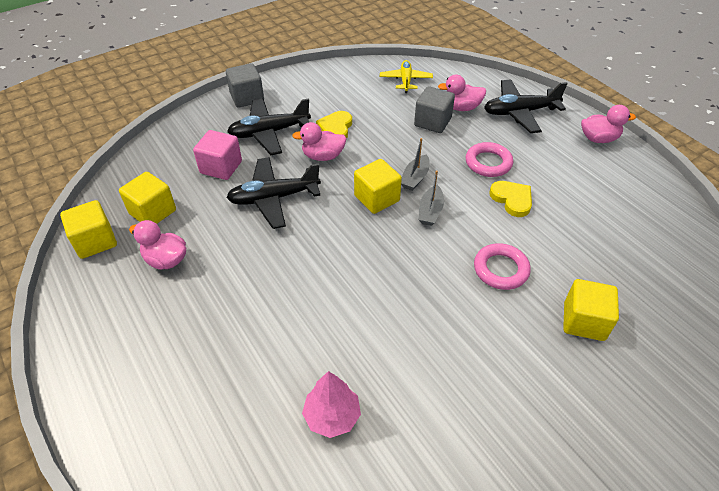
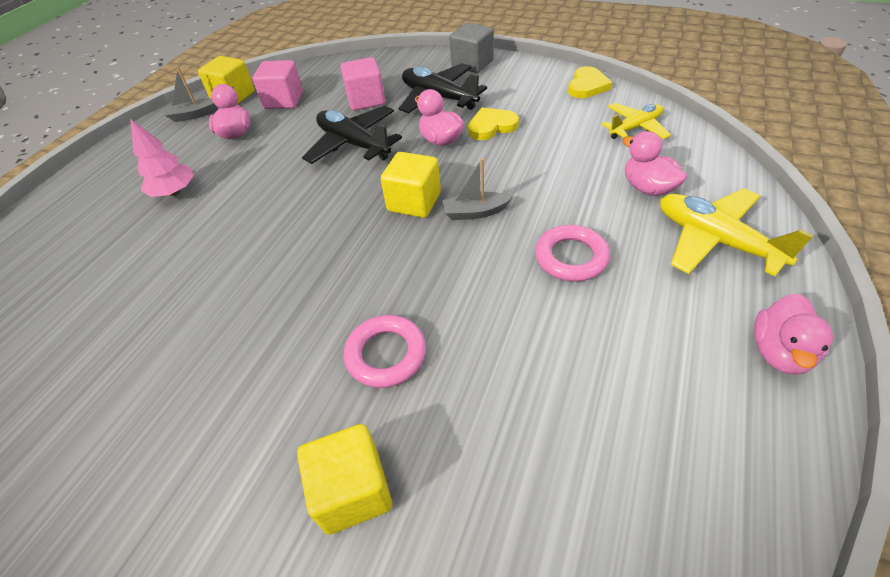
camera: 60 degrees right, 0 degrees up
yellow cube [119,172,176,224] -> pink cube [252,60,303,109]
pink tree [302,371,361,438] -> pink tree moved to [130,119,194,197]
grey cube [414,86,455,133] -> none
grey boat [419,171,444,226] -> grey boat moved to [165,67,218,122]
black plane [484,79,568,133] -> yellow plane [660,188,814,277]
yellow heart [489,181,532,217] -> yellow heart moved to [568,66,613,98]
pink duck [581,105,636,143] -> pink duck turned 60 degrees clockwise [754,294,833,375]

